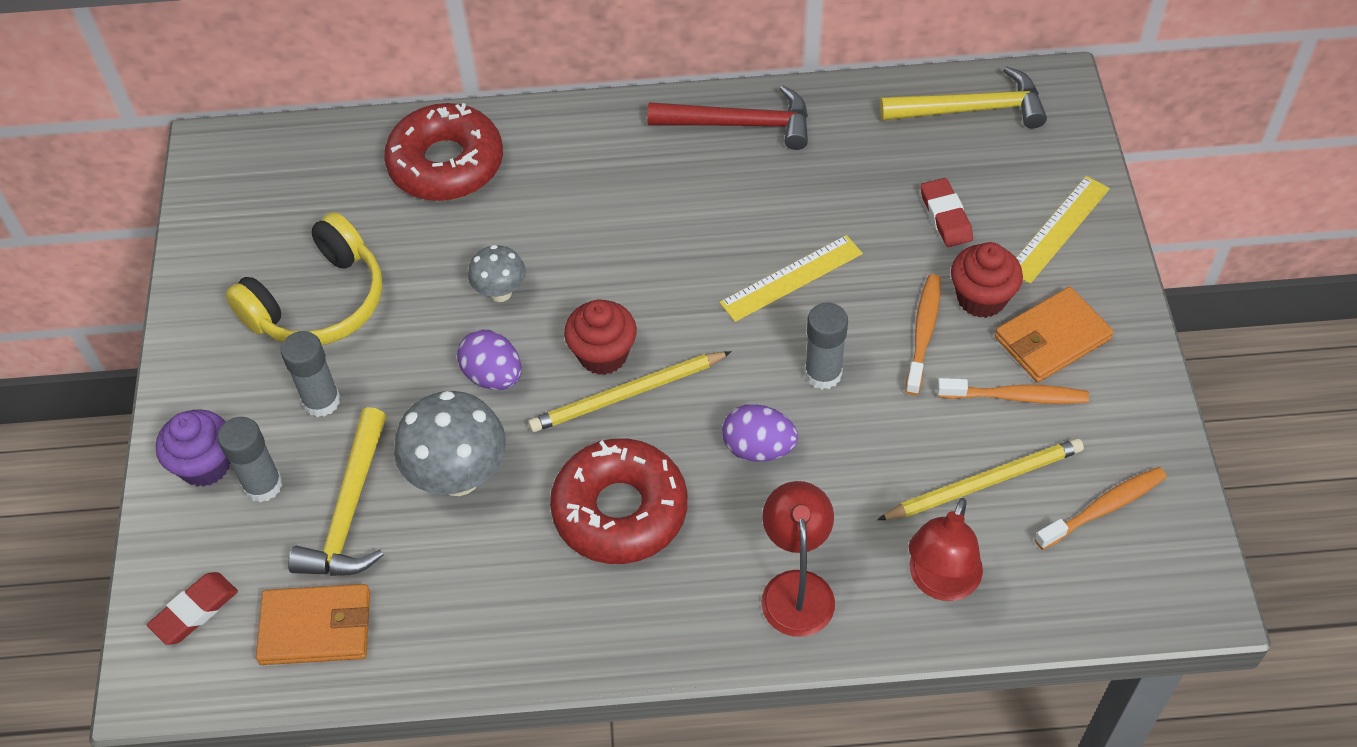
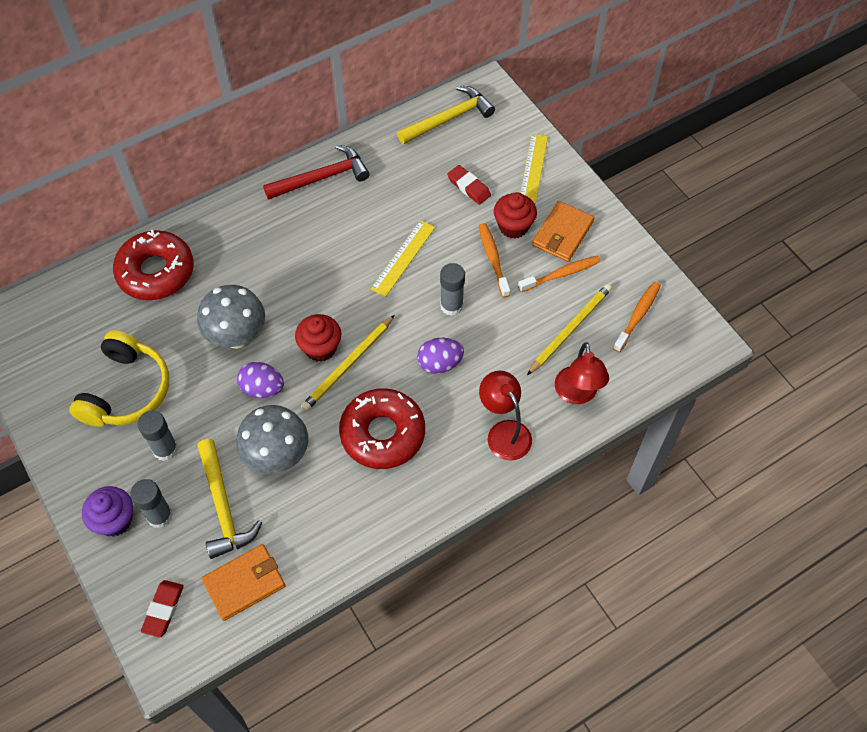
camera: 30 degrees left, 5 degrees up
grey mushroom [468,245,526,302] -> grey mushroom [197,285,265,349], size x1.77

